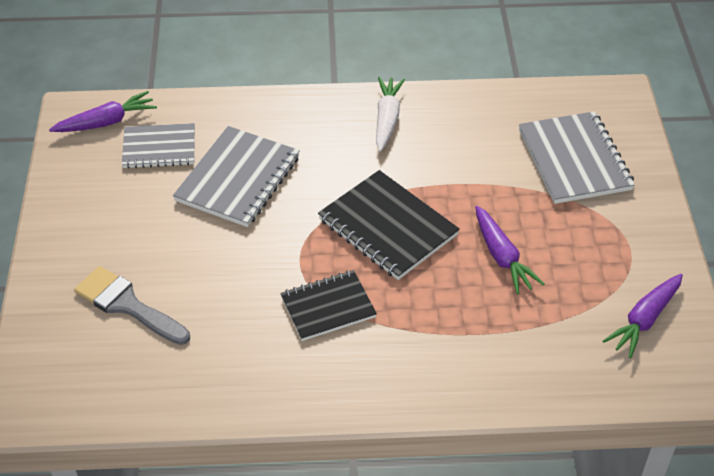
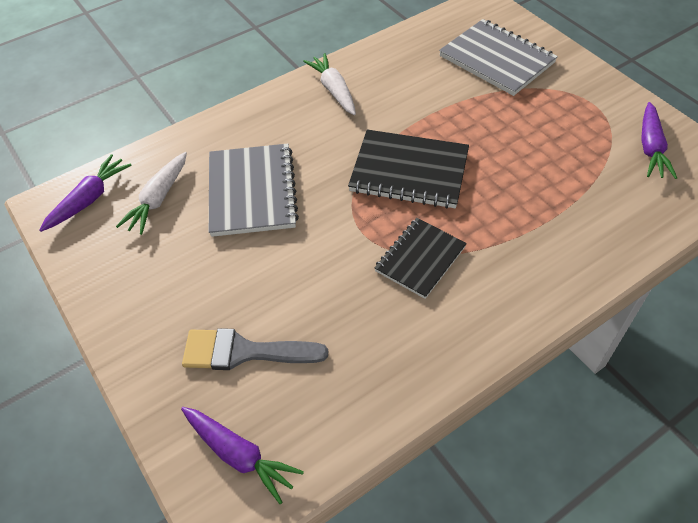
camera: 30 degrees left, 5 degrees up
grey notebook [122,123,195,169] -> white carrot [116,152,187,235]
purple carrot [475,206,545,294] -> purple carrot moved to [181,407,304,505]

